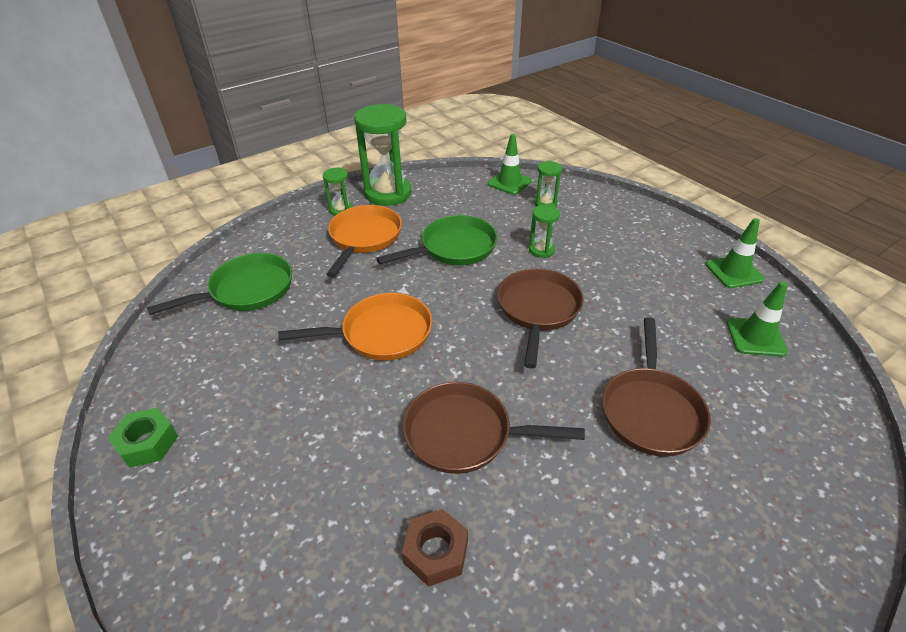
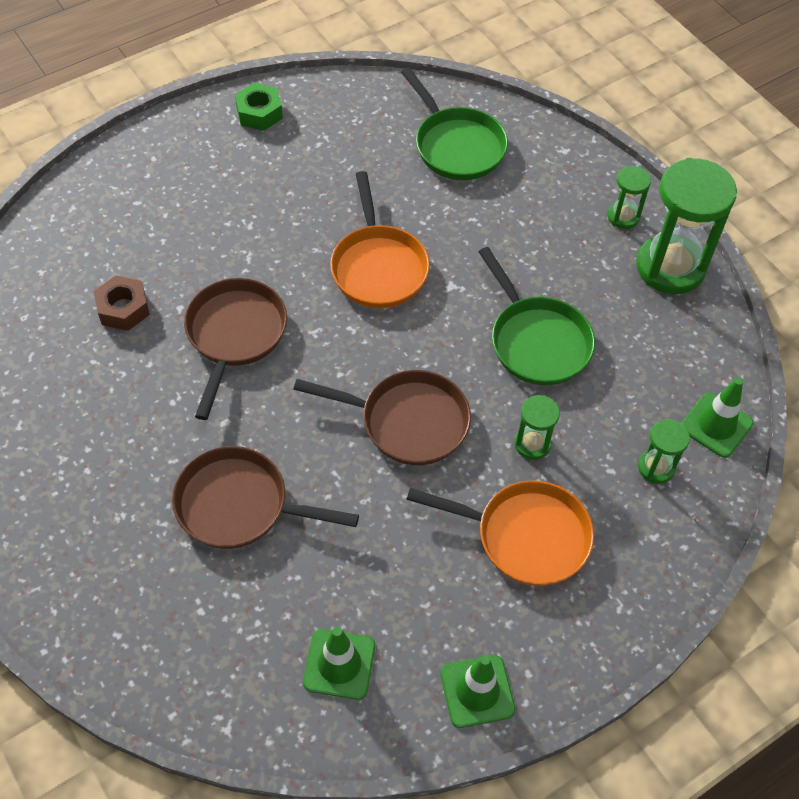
camera: 90 degrees right, 15 degrees up
orange pan [326,205,402,277] -> orange pan moved to [406,480,594,586]

